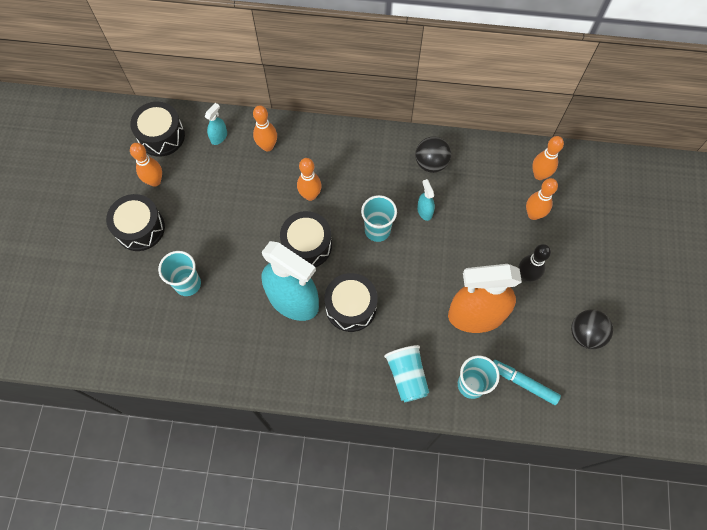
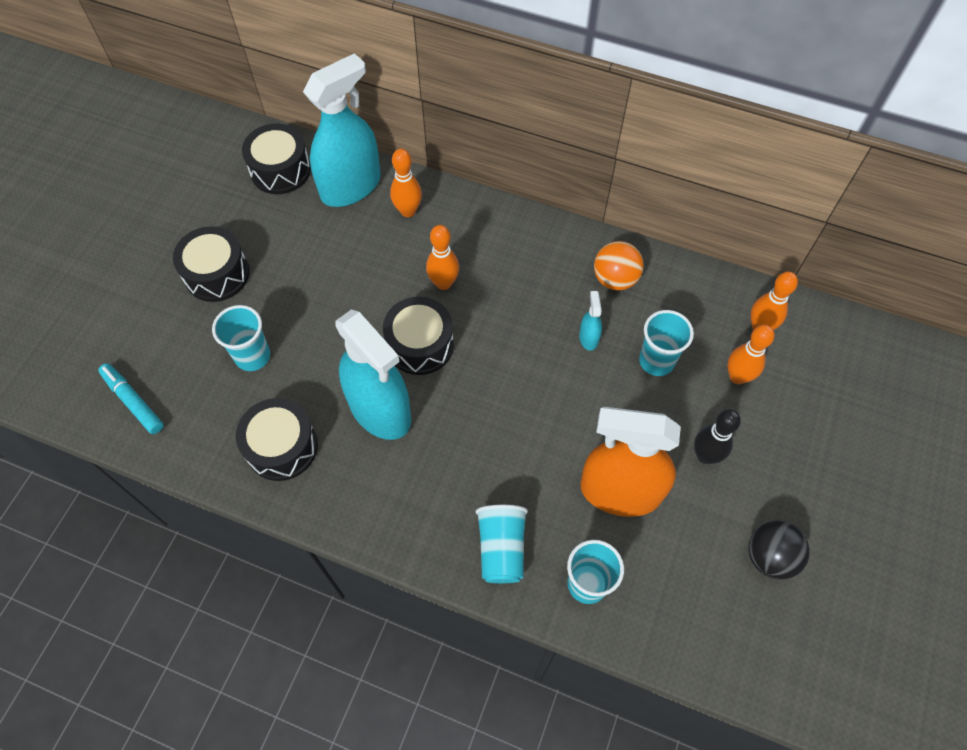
camera: 15 degrees right, 5 degrees down
orange bowling pin [130,143,162,187] -> none
turquoise spray bottle [205,103,227,145] -> turquoise spray bottle [303,53,381,207], size x2.48
black drum [324,273,378,332] -> black drum moved to [236,398,318,481]
turquoise cup [361,195,397,242] -> turquoise cup moved to [639,310,694,376]
black ball [415,136,451,173] -> orange ball [594,241,644,290]
turquoise marker [493,360,561,405] -> turquoise marker moved to [98,363,164,434]

